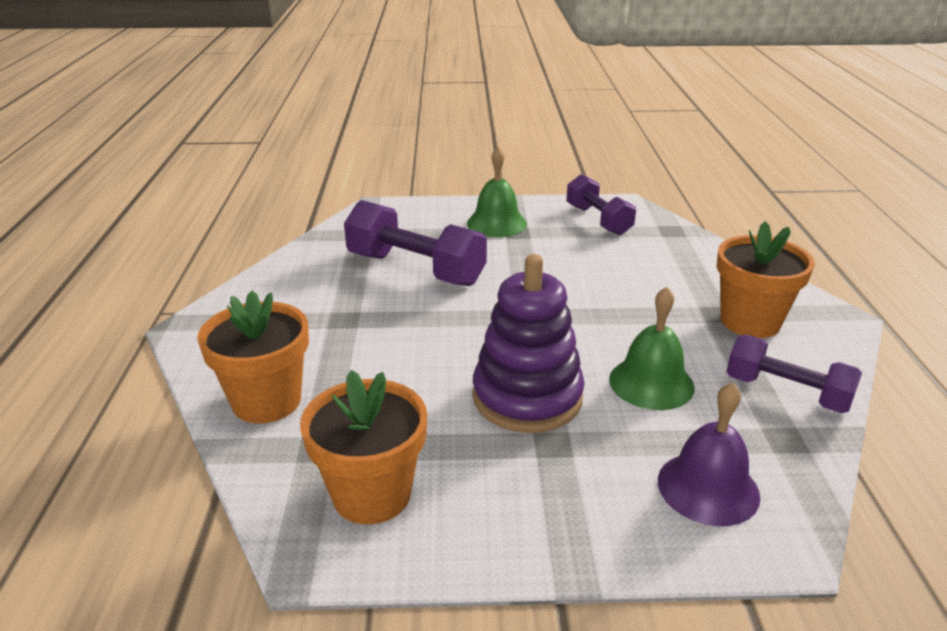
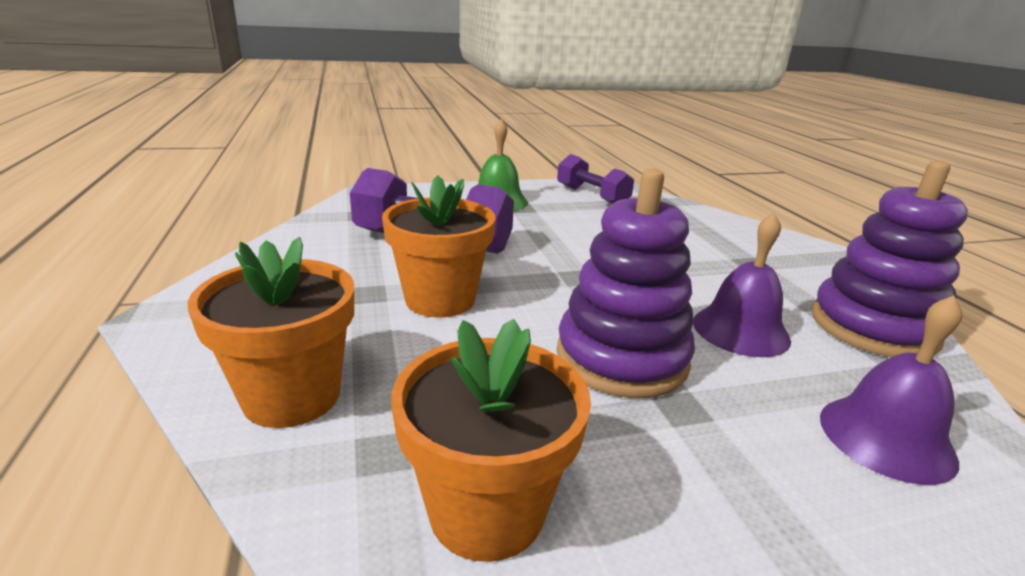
camera: 15 degrees left, 5 degrees down
green bell [609,287,695,410] -> purple bell [693,213,791,357]
orange flower pot [716,221,815,338] -> orange flower pot moved to [382,175,496,318]
purple dumbbell [726,335,862,413] -> purple stacking toy [812,161,968,357]

